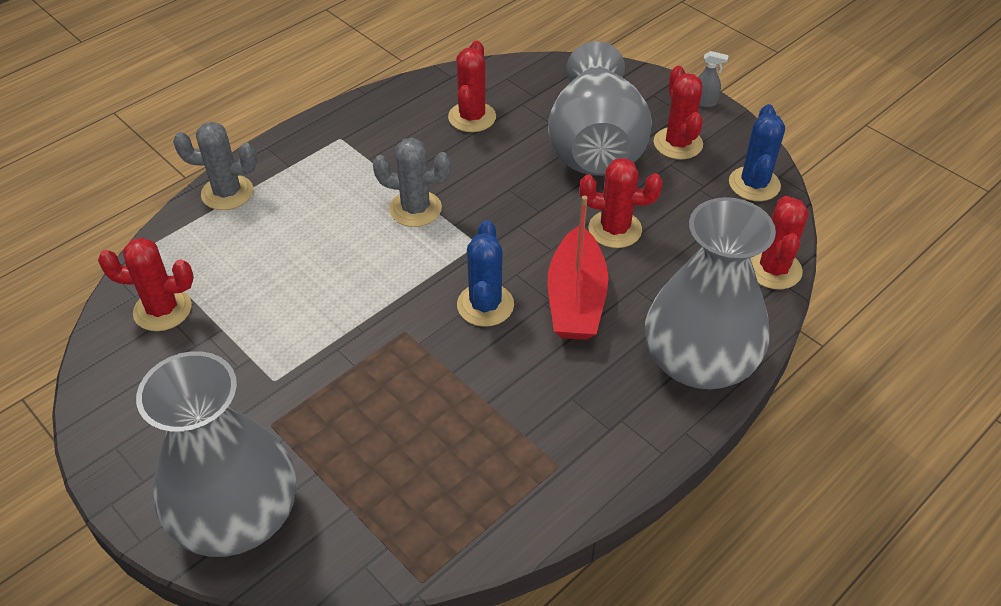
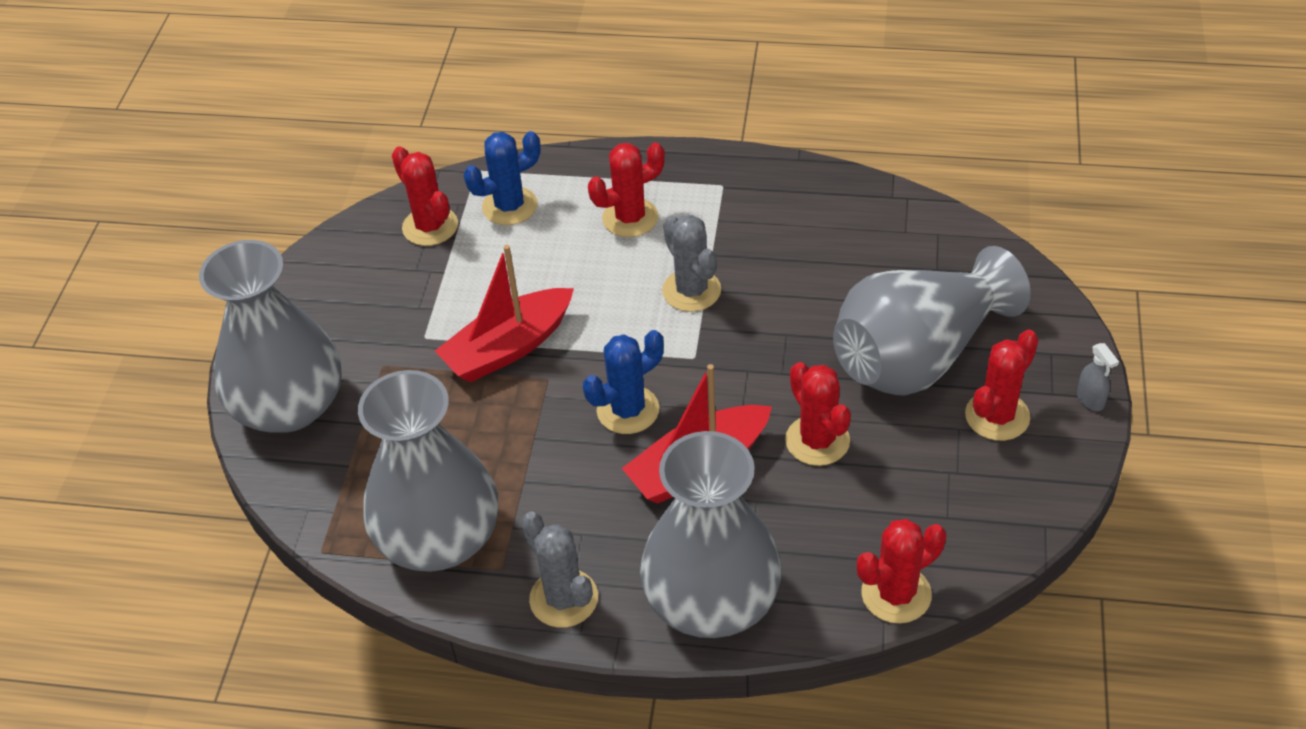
camera: 55 degrees right, 0 degrees up
grey cactus [173,122,257,210] -> grey cactus moved to [521,511,598,628]
red cactus [448,41,496,132] -> red cactus moved to [588,143,665,237]
blue cactus [729,104,785,201] -> blue cactus moved to [464,131,541,225]
none -> grey vase [358,370,498,572]
none -> red boat [435,245,574,382]

